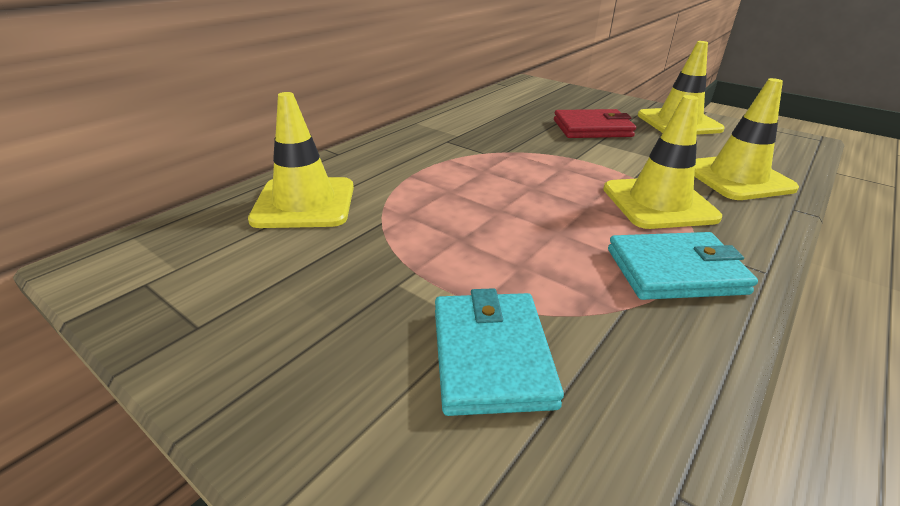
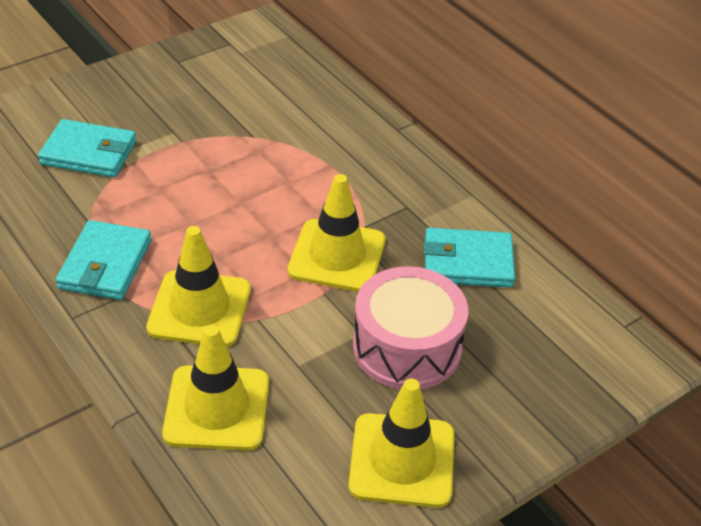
camera: 105 degrees right, 10 degrees up
yellow traffic cone [248,92,354,228] -> yellow traffic cone moved to [288,174,385,292]
red wallet [554,109,636,138] -> pink drum [353,266,468,389]
none -> turquoise wallet [424,228,515,288]

